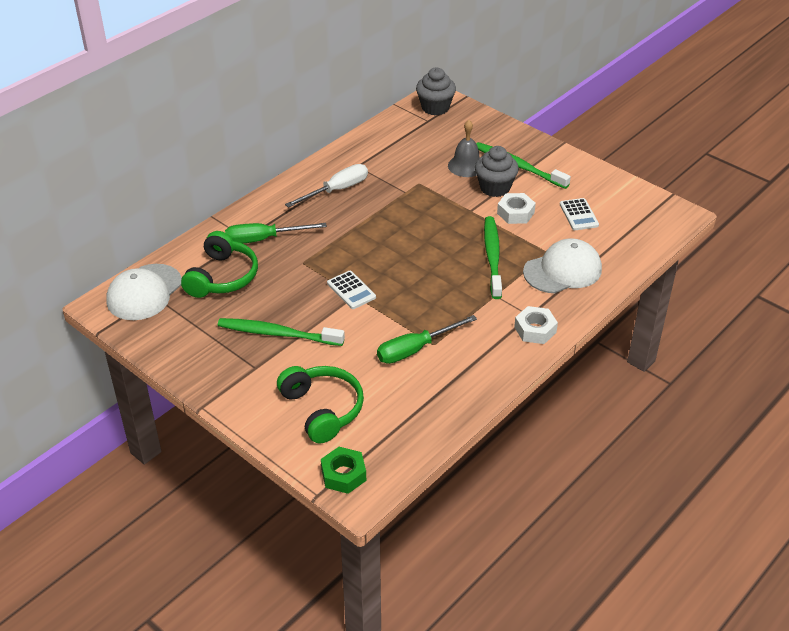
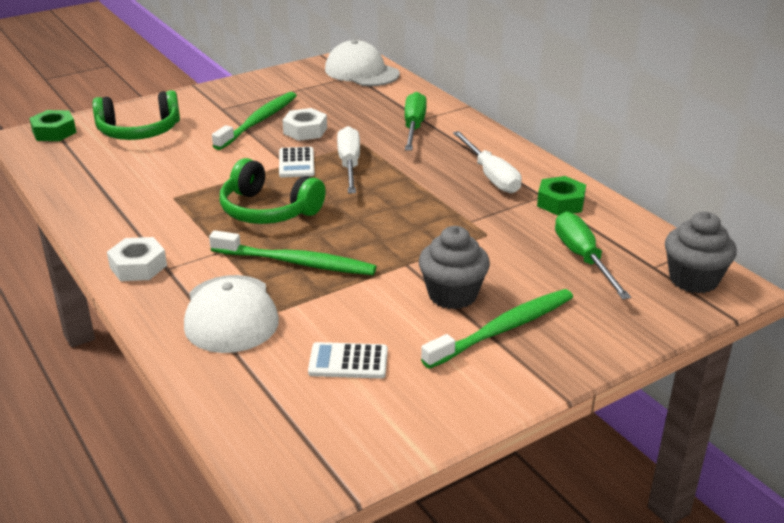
camera: 105 degrees right, 10 degrees down
green headphones [181,231,258,298] -> green headphones moved to [220,158,326,224]
white calculator [327,271,376,309] -> white calculator turned 75 degrees counterclockwise [279,147,315,178]
green screwdriver [377,315,477,364] -> green screwdriver moved to [555,212,631,300]
grey bell [448,120,480,177] -> none
white nut [497,193,536,224] -> white nut moved to [283,108,327,141]
none -> white screwdriver [337,126,360,193]
none -> green nut [537,176,586,216]

